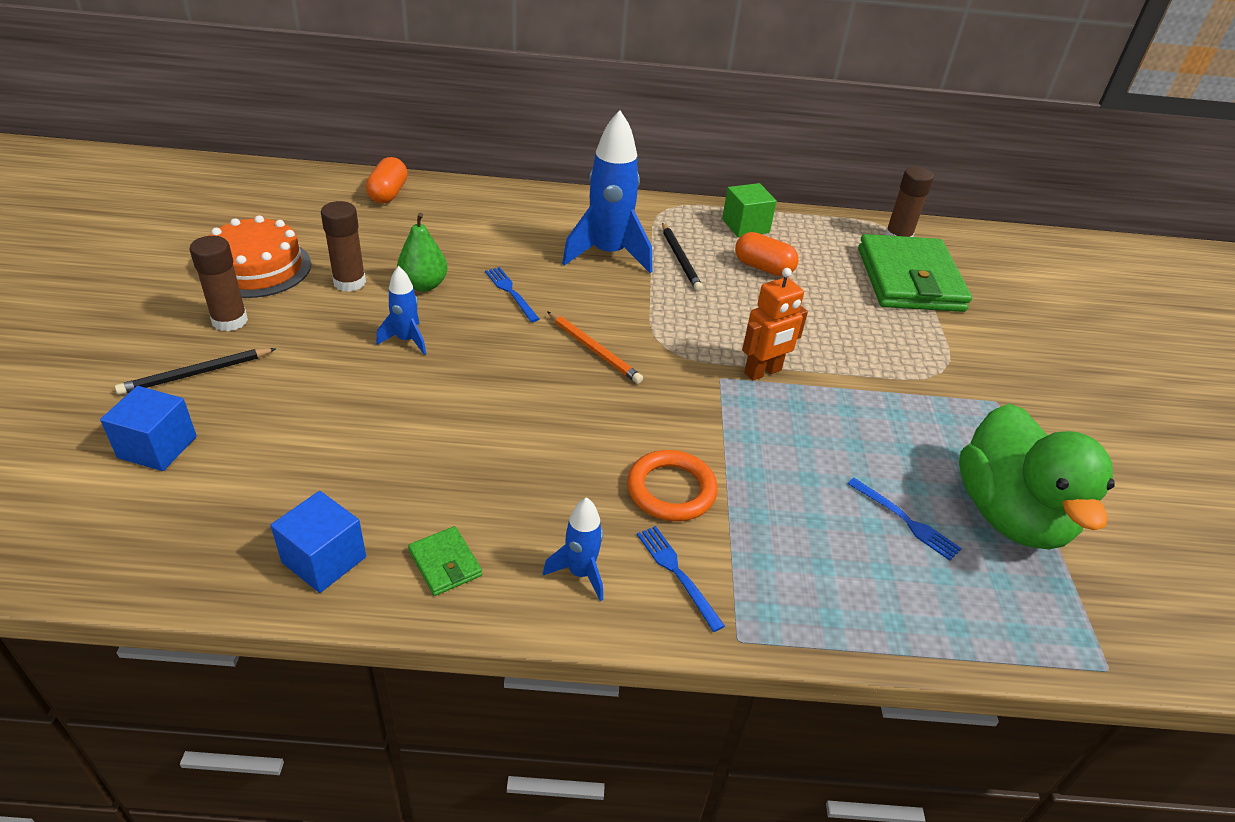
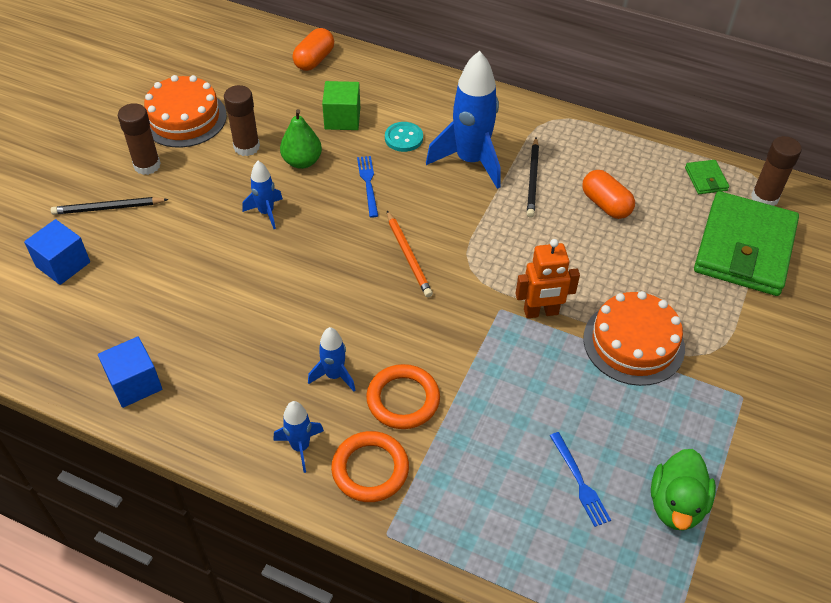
camera: 25 degrees right, 10 degrees up
green wallet [408,526,482,596] -> green wallet moved to [685,160,729,194]
blue fork [637,526,725,632] -> orange ring [331,431,409,502]
green cube [722,183,777,237] -> green cube moved to [322,81,360,130]
green duck [959,403,1115,549] -> green duck [651,449,716,531], size x0.61
none -> blue rocket [308,327,355,391]
none -> turquoise button [385,122,423,152]
none -> orange cake [583,291,685,386]

